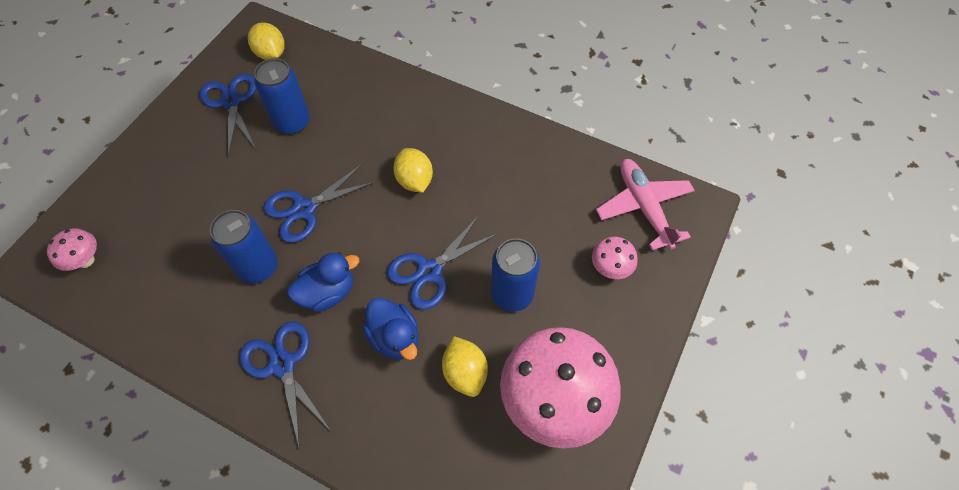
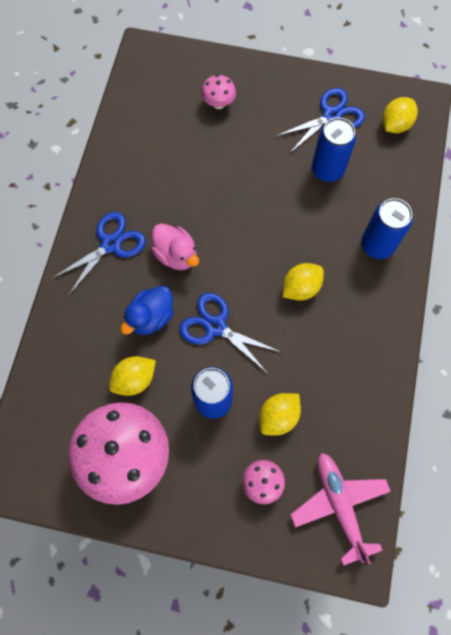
camera: 75 degrees right, 10 degrees up
pink mushroom [47,228,97,271] -> pink mushroom moved to [201,75,236,109]
blue can [210,210,278,284] -> blue can moved to [361,198,413,259]
blue scissors [264,163,376,243] -> none
blue duck [287,252,359,312] -> pink duck [151,223,199,270]
pink plane [596,159,695,250] -> pink plane turned 75 degrees counterclockwise [290,453,391,566]
none -> yellow lemon [259,393,301,435]

